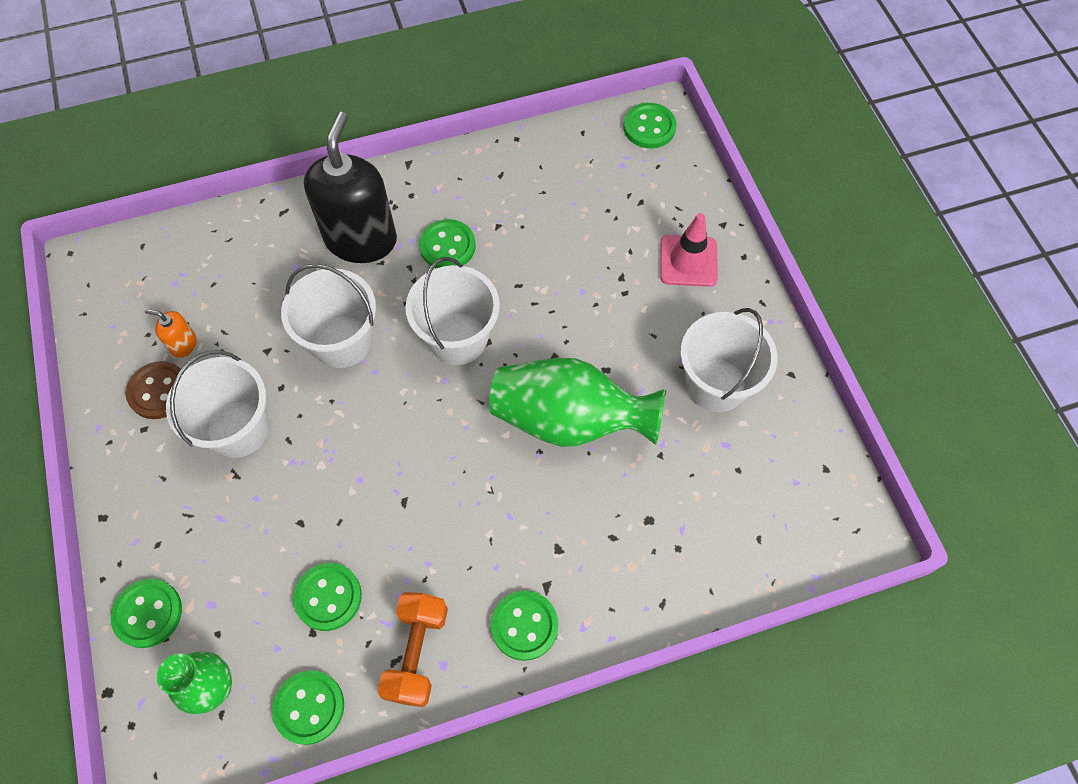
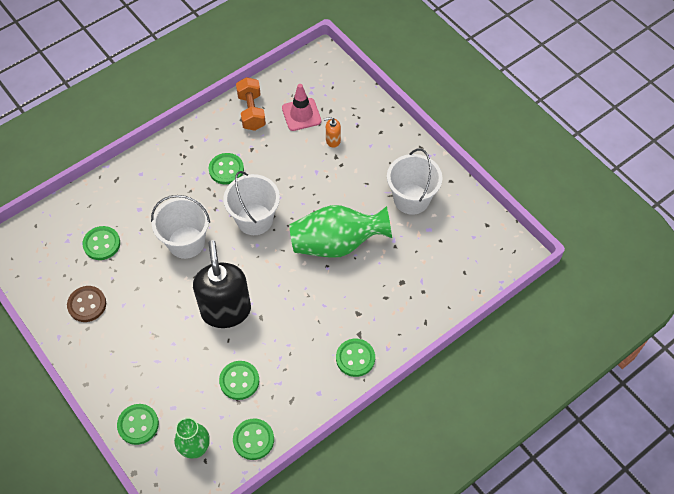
camera: 20 degrees left, 5 degrees down
orange soap dispenser [145,309,197,358] -> orange soap dispenser moved to [324,117,341,148]
white bucket [166,350,269,458] -> none
black soap dispenser [304,112,397,263] -> black soap dispenser moved to [193,240,251,328]
orange dumbbell [377,592,448,707] -> orange dumbbell moved to [236,77,266,131]
green button [624,103,676,149] -> green button moved to [82,226,120,260]
pink traffic cone [660,213,718,287] -> pink traffic cone moved to [282,84,321,131]

